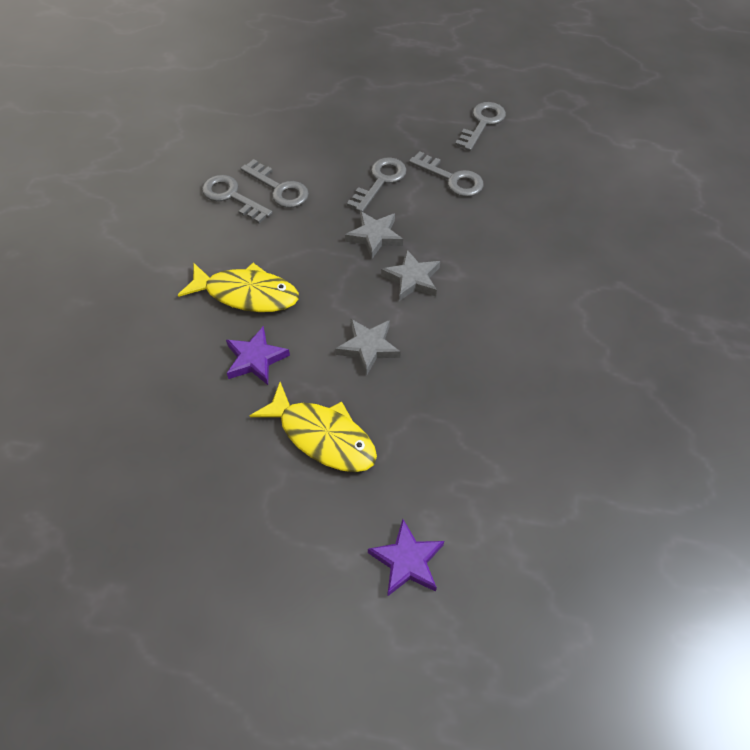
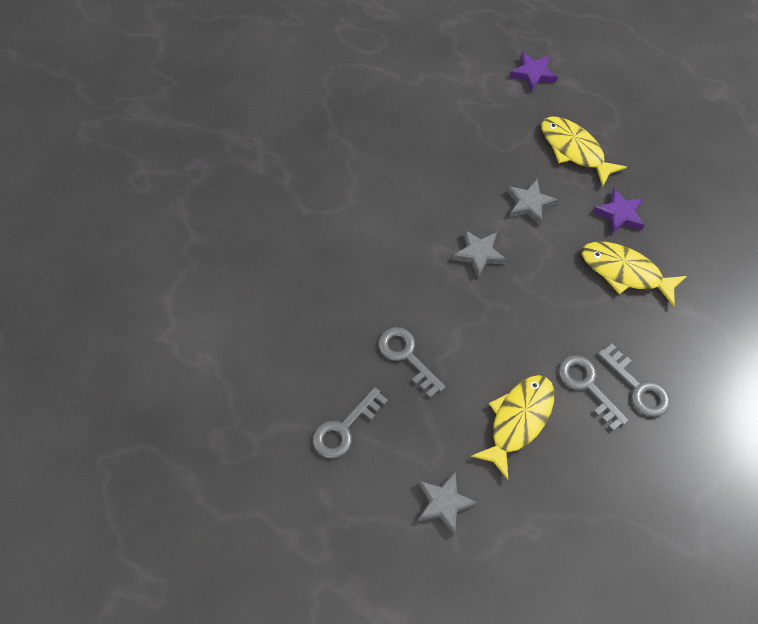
camera: 165 degrees left, 5 degrees up
grey star [345,211,403,259] -> grey star moved to [418,471,478,535]
grey key [347,157,407,212] -> none
none -> yellow fish [471,375,554,480]

